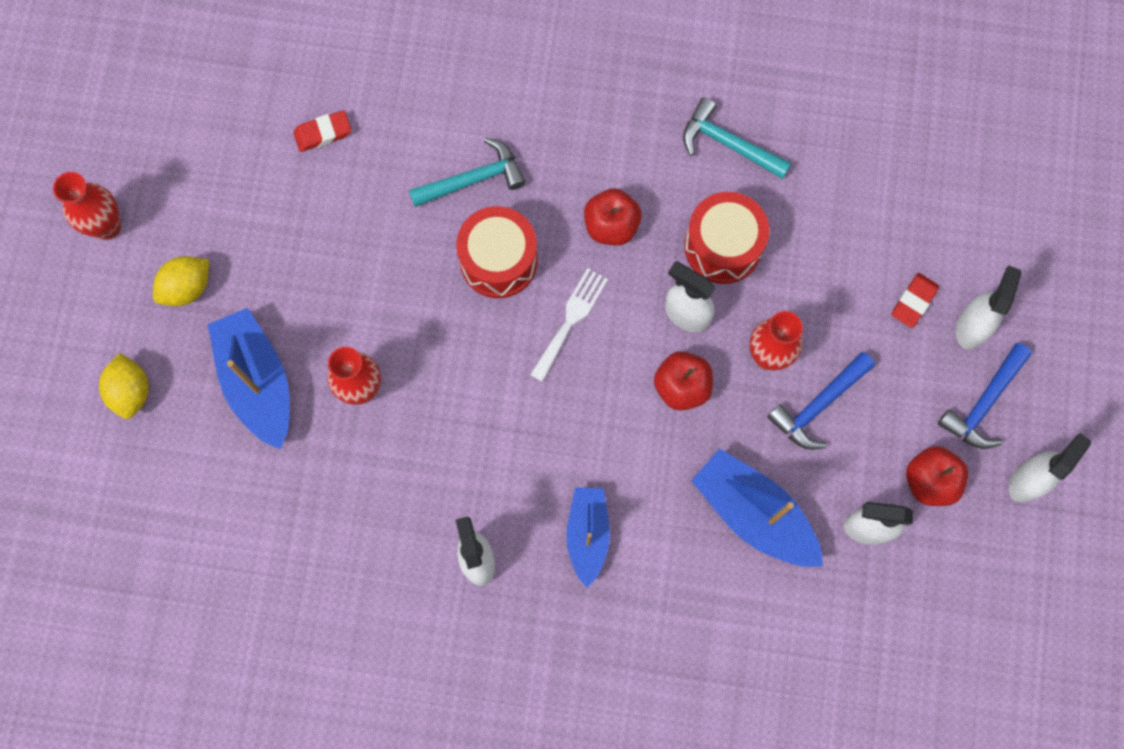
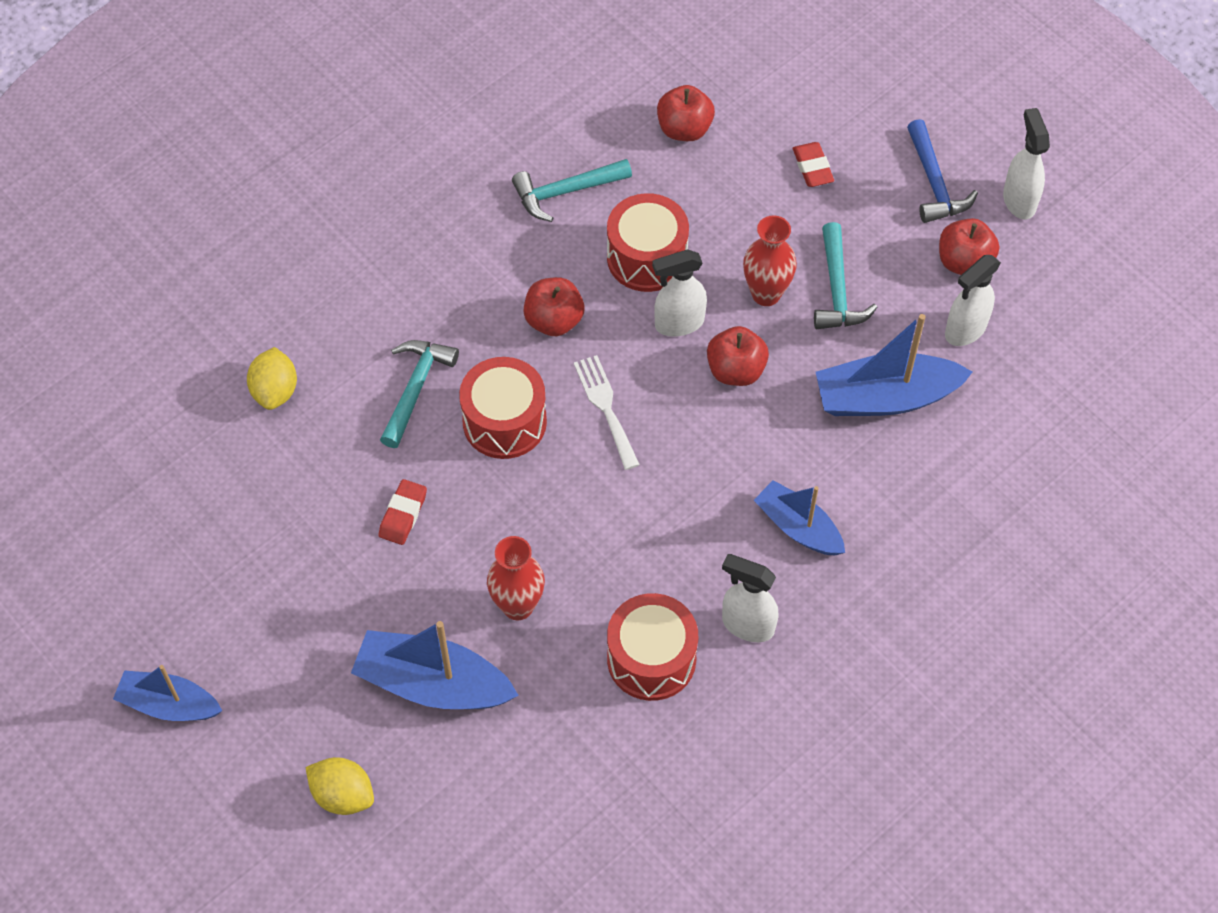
camera: 50 degrees left, 15 degrees down
red vase [53,172,121,240] -> blue boat [113,665,222,721]
yellow lemon [153,256,209,306] -> yellow lemon moved to [247,347,297,410]
red eraser [293,110,351,152] -> red eraser moved to [379,479,427,545]
blue hammer [767,352,875,450] -> turquoise hammer [814,222,877,329]
white spray bottle [956,266,1021,350] -> none
none -> red drum [607,593,698,701]
none -> red apple [657,85,715,141]

